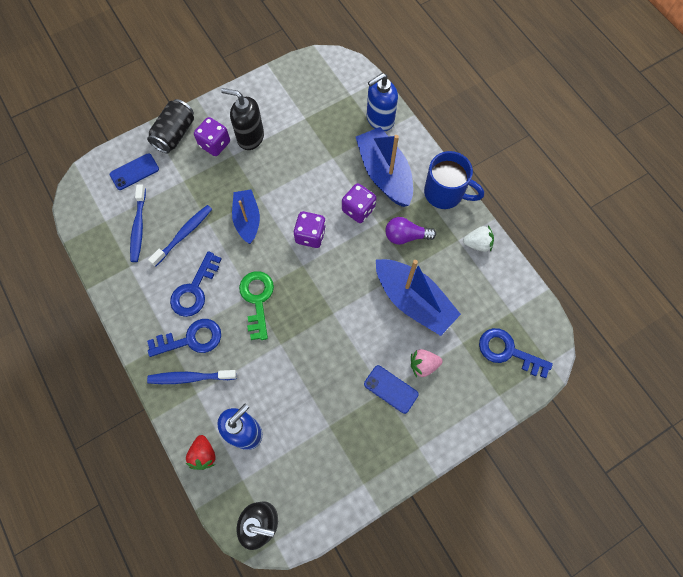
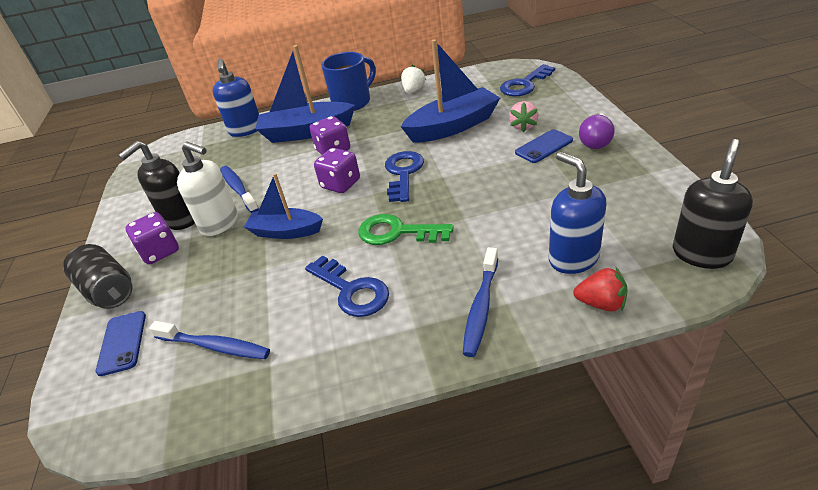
camera: 65 degrees left, 30 degrees down
blue key [147,319,221,357] -> blue key moved to [385,151,424,202]
blue toothbrush [148,205,212,267] -> blue toothbrush moved to [220,166,259,213]
purple light bulb [385,217,436,245] -> purple light bulb moved to [579,113,615,149]
none -> white soap dispenser [177,141,238,236]

